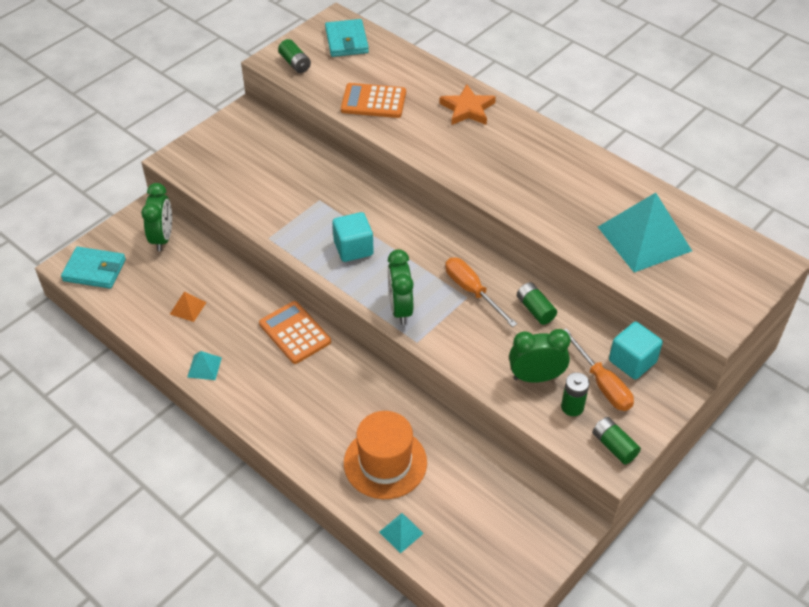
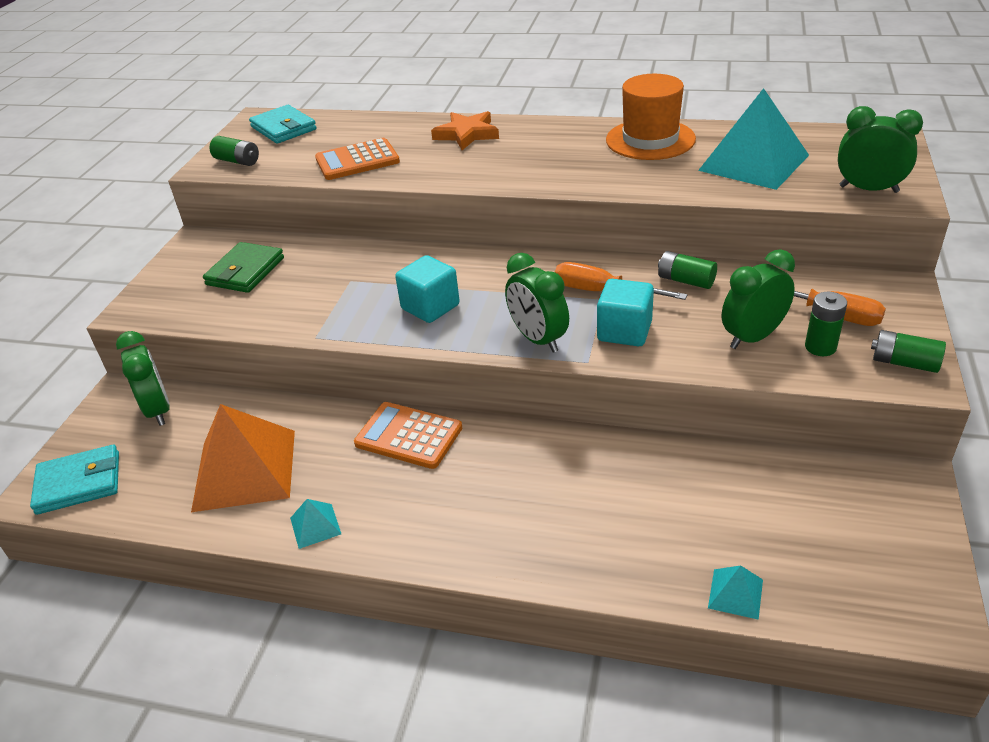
camera: 25 degrees left, 10 degrees down
orange pyramid [170,292,207,322] -> orange pyramid [191,404,295,512], size x2.36
orange hat [344,411,427,499] -> orange hat moved to [606,74,696,160]
turquoise cube [609,322,663,379] -> turquoise cube moved to [597,279,654,346]
none -> green wallet [203,242,284,293]
none -> green clock [838,106,923,193]

